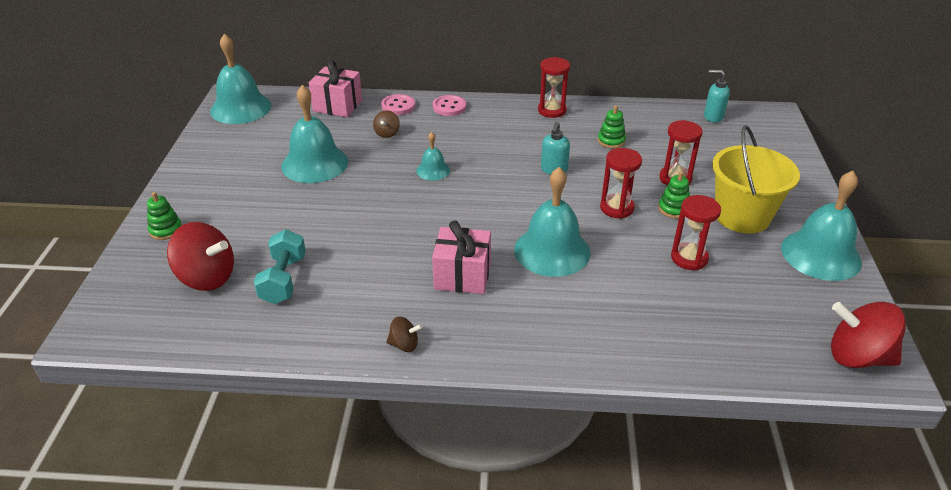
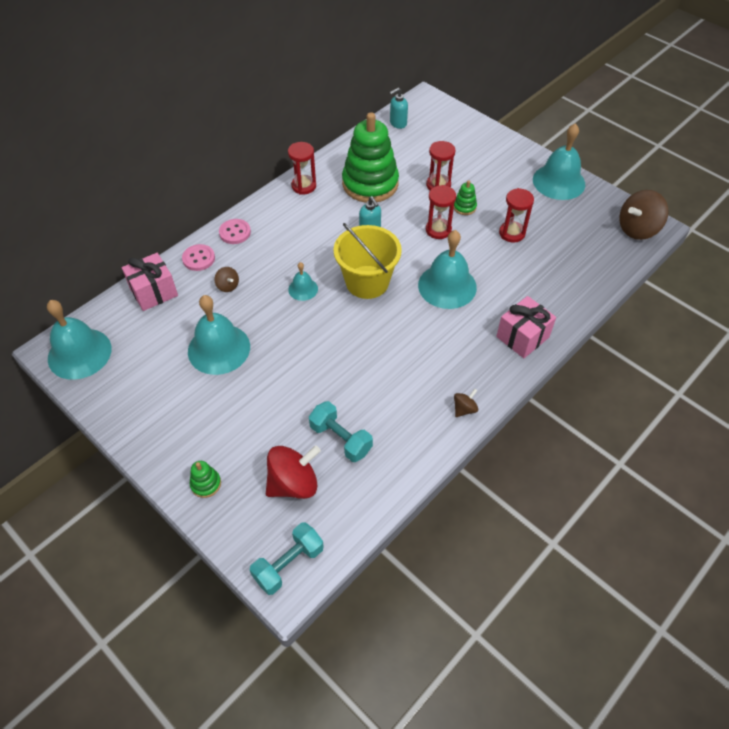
camera: 50 degrees left, 15 degrees up
pink gift [432,221,491,294] -> pink gift moved to [496,296,556,358]
green stacking toy [598,105,626,148] -> green stacking toy [342,112,399,203], size x2.49
yellow bucket [712,125,800,233] -> yellow bucket moved to [334,223,402,299]
red spinning top [831,302,906,368] -> brown spinning top [619,190,668,240]
none -> turquoise dumbbell [250,522,324,595]

